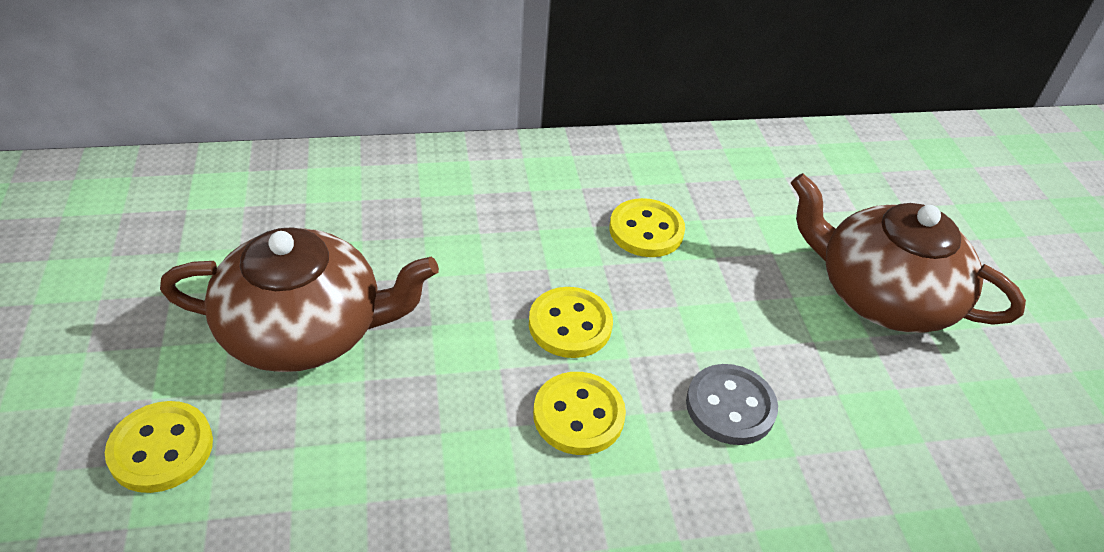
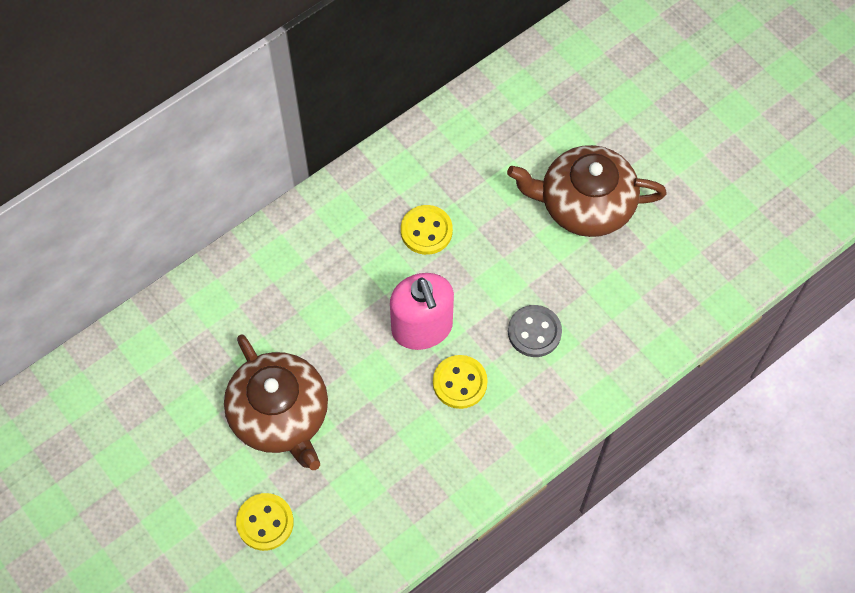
camera: 25 degrees left, 20 degrees up
brown teapot [160,227,439,372] -> brown teapot turned 90 degrees clockwise [224,334,328,470]
yellow button [529,287,613,358] -> pink soap dispenser [390,273,454,350]

